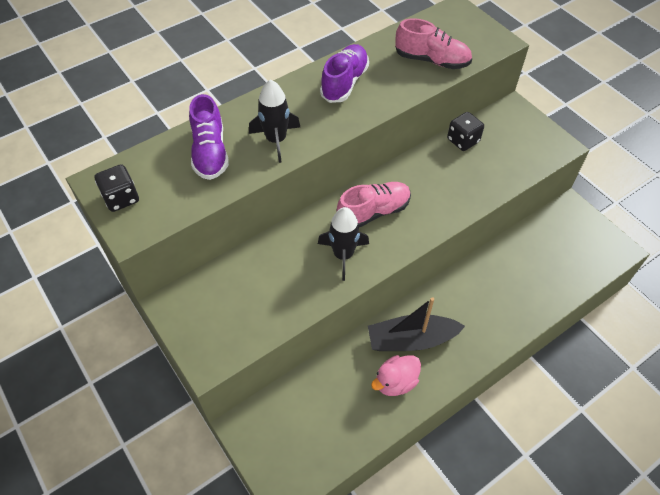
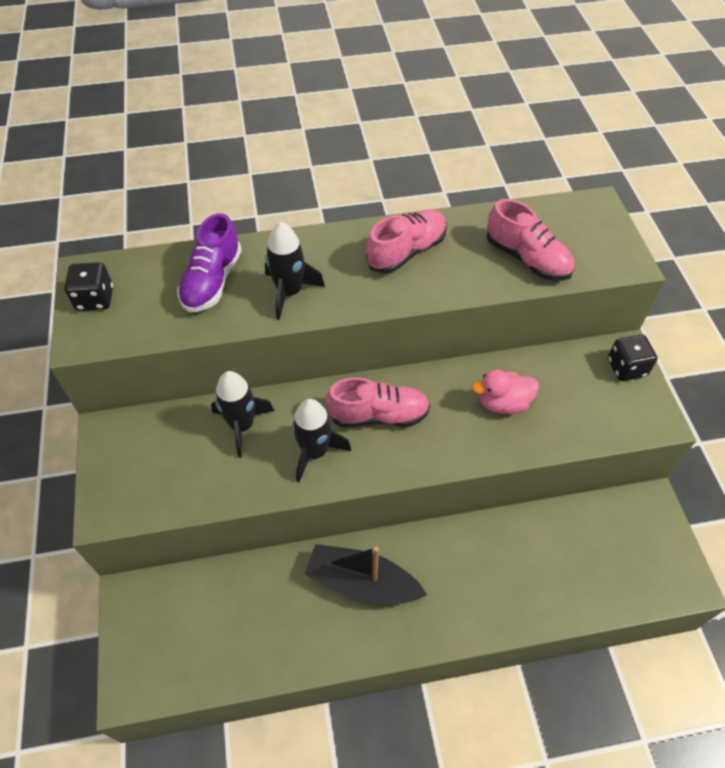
camera: 25 degrees right, 0 degrees up
purple shoe [320,44,369,103] -> pink shoe [366,209,447,273]
pink duck [371,355,421,396] -> pink duck moved to [472,370,539,414]
black dice [447,112,484,151] -> black dice moved to [608,335,658,381]
none -> black rocket [211,371,274,457]

